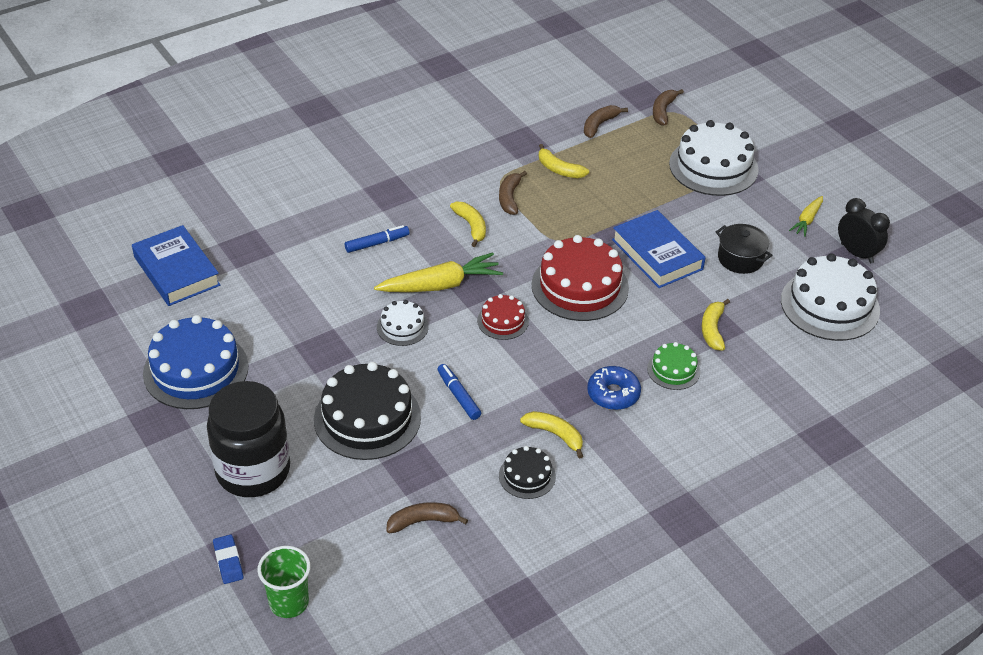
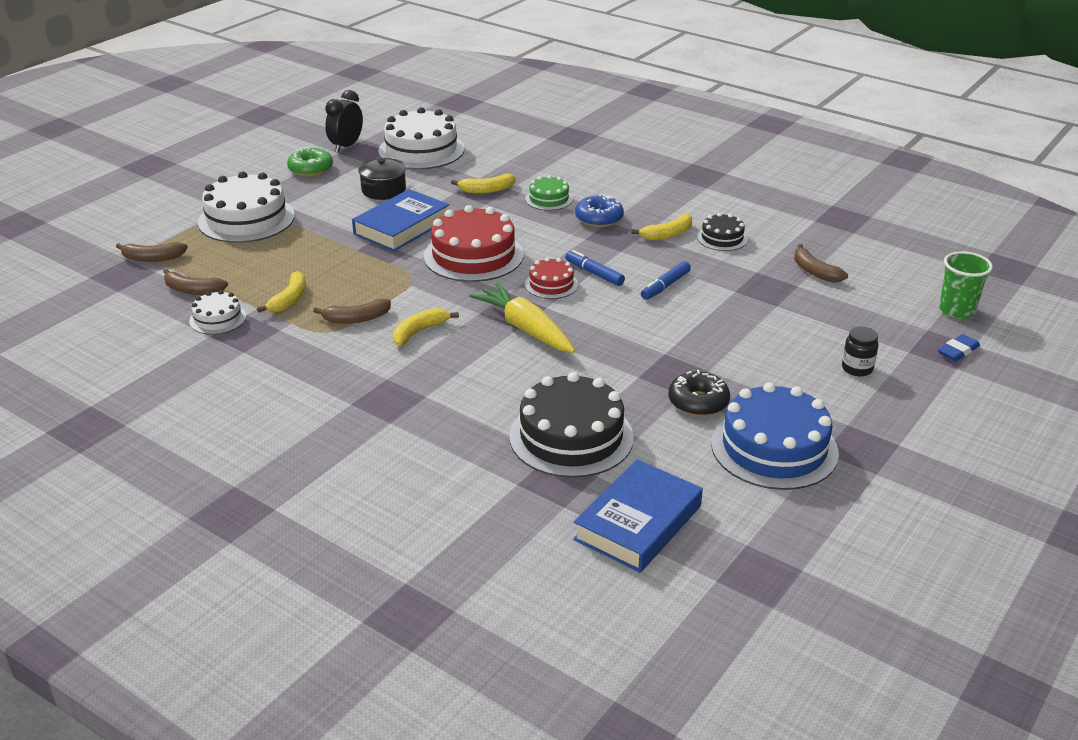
camera: 110 degrees left, 10 degrees down
black jar [207,381,290,497] -> black jar [842,326,879,376], size x0.41
black cake [314,362,421,460] -> black cake moved to [509,372,634,478]
blue marker [345,225,409,253] -> blue marker moved to [565,250,625,286]
white cake [377,300,429,346] -> white cake moved to [189,290,246,335]
yellow banana [520,411,583,459] -> yellow banana turned 135 degrees counterclockwise [631,214,692,240]
yellow carrot [789,196,823,237] -> green donut [287,147,333,177]
none -> black donut [669,370,730,416]

